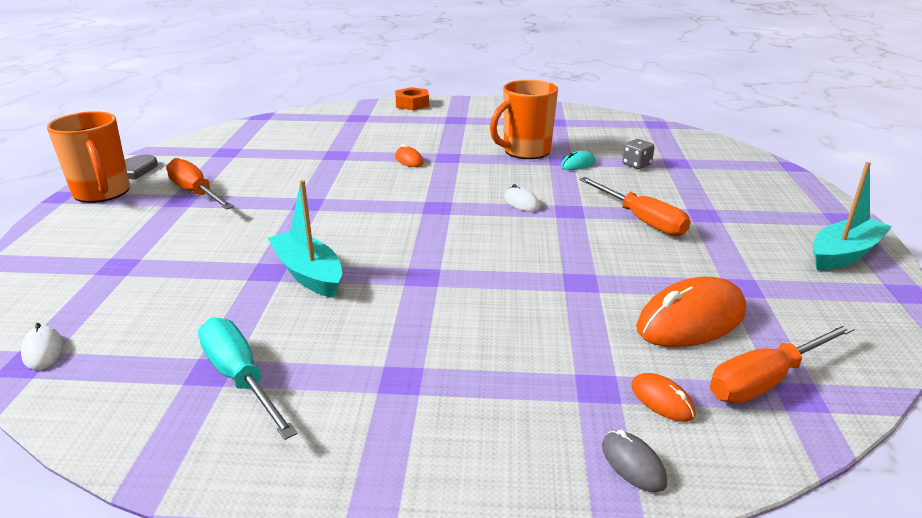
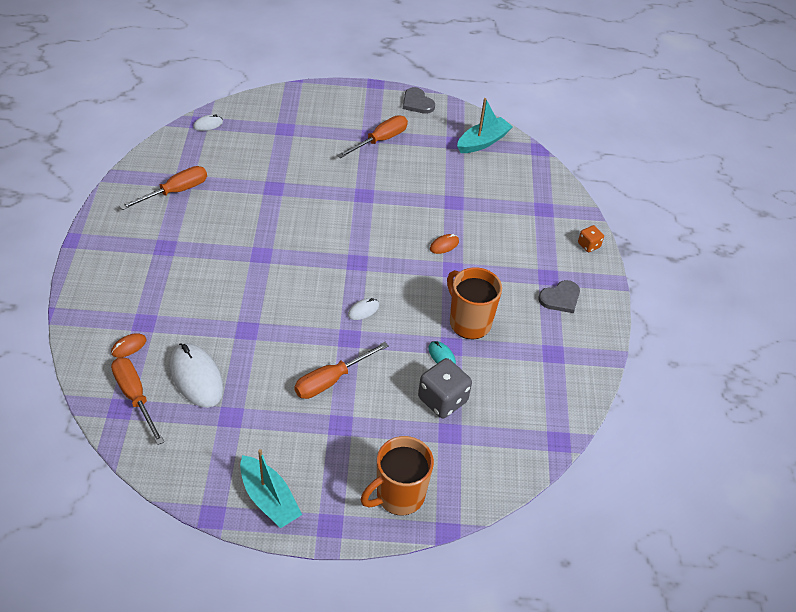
camera: 85 degrees right, 20 degrees up
orange mug [47,111,130,203] -> orange mug moved to [361,436,434,516]
turquoise screwdriver [198,317,298,440] -> orange screwdriver [119,166,207,210]
turquoise boat [268,180,342,298] -> turquoise boat moved to [457,98,513,153]
orange nut [395,87,429,110] -> orange dice [578,225,604,252]
grey mouse [602,430,667,493] -> none
grey dice [622,139,655,169] -> grey dice [418,358,472,418], size x1.86
orange mouse [636,277,746,347] -> white mouse [170,343,223,408]
none -> grey heart [538,280,580,313]

